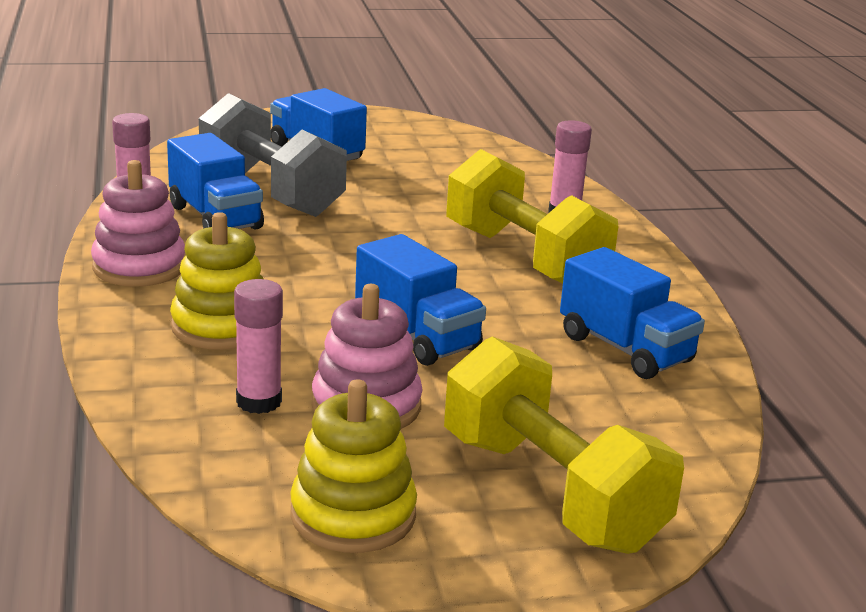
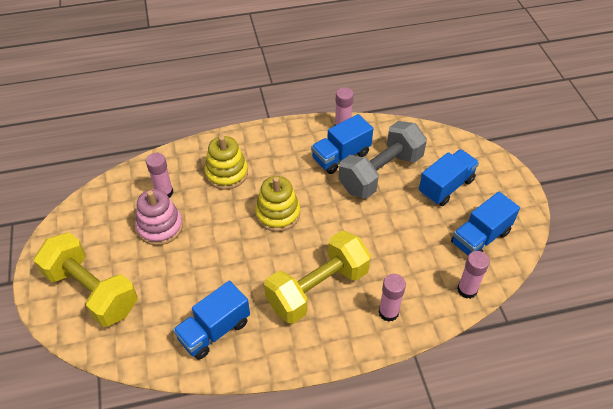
camera: 90 degrees right, 25 degrees up
pink stacking toy [91,160,185,287] -> none
yellow stacking toy [290,379,417,553] -> yellow stacking toy moved to [255,176,300,232]
blue truck [355,234,486,366] -> blue truck moved to [451,192,520,255]
yellow dumbbell [444,336,684,554] -> yellow dumbbell turned 75 degrees clockwise [34,232,138,327]
none -> pink glue stick [457,251,490,299]

